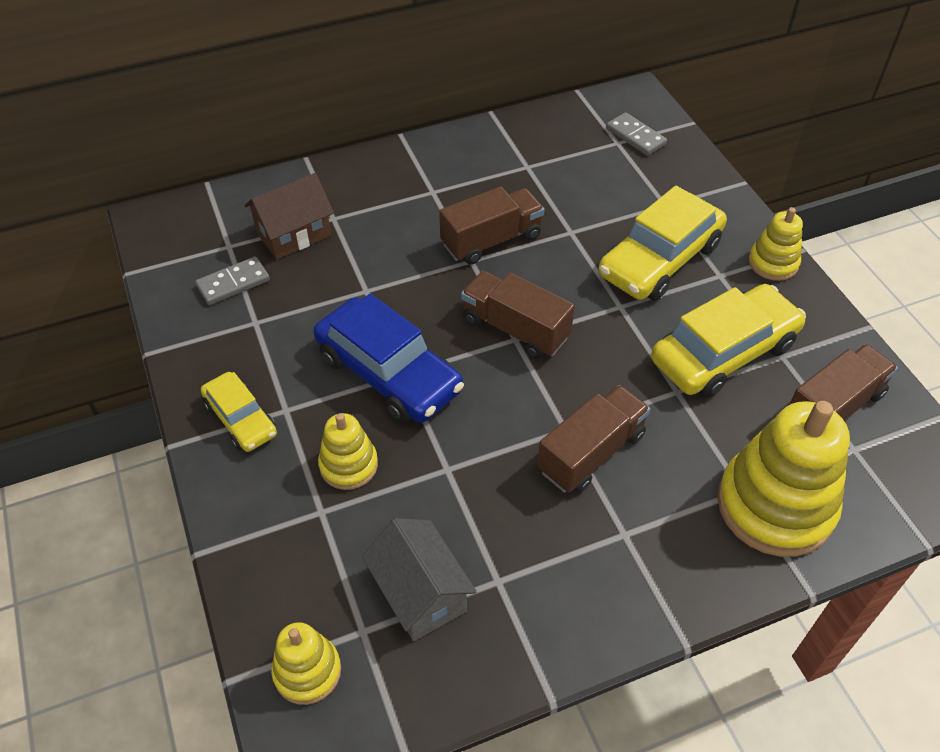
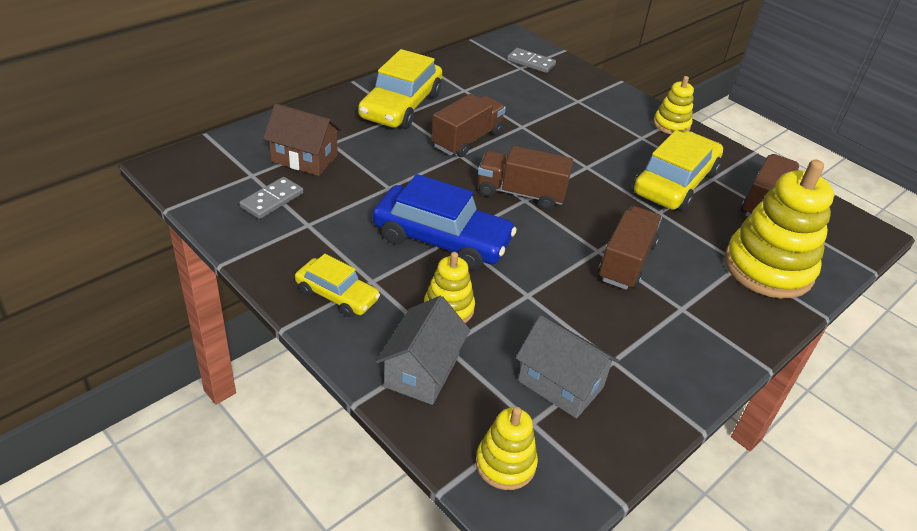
camera: 25 degrees left, 10 degrees down
brown house [244,173,334,259] -> brown house turned 75 degrees clockwise [263,103,342,176]
yellow car [599,186,727,301] -> yellow car moved to [358,49,442,129]
none -> grey house [376,296,470,405]

